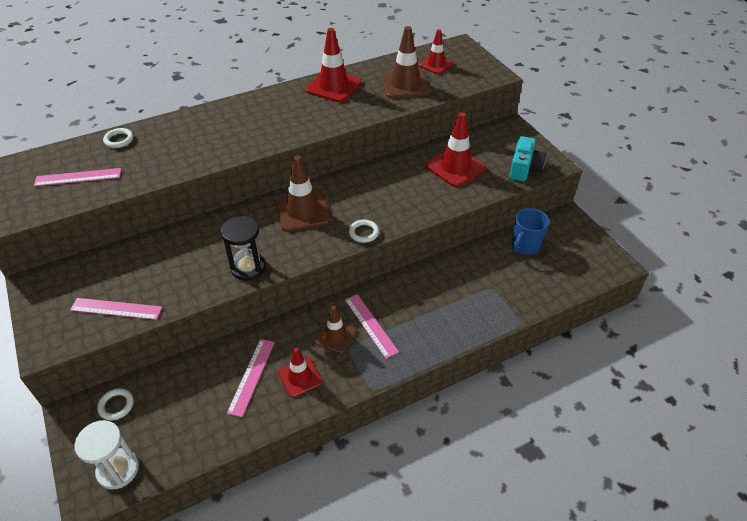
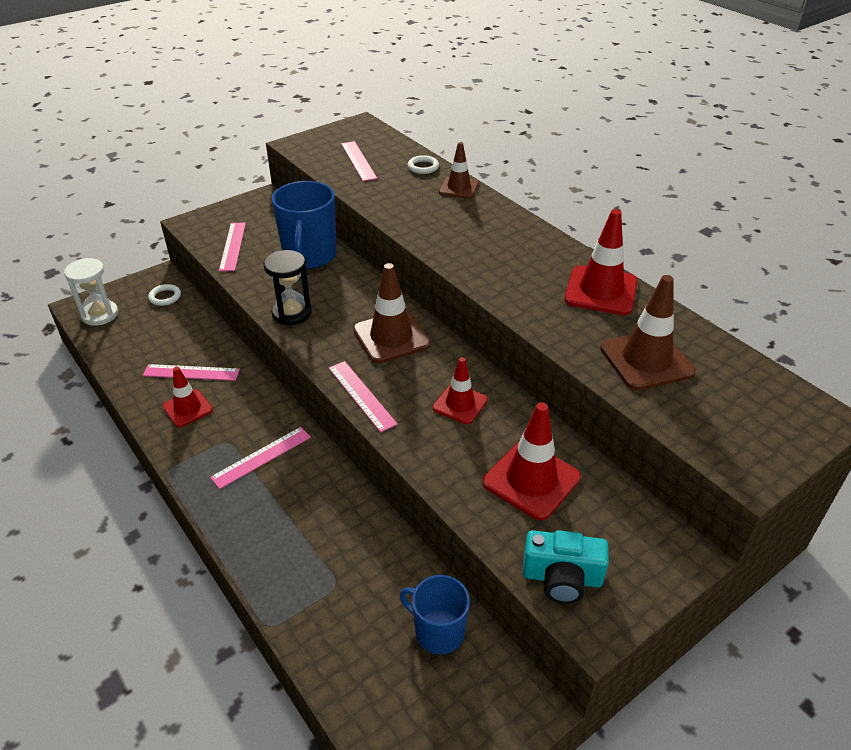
camera: 80 degrees right, 5 degrees down
brown traffic cone [314,306,357,354] -> brown traffic cone moved to [439,142,479,199]
white ring [349,220,379,243] -> pink ruler [329,361,398,432]
red traffic cone [419,29,453,74] -> red traffic cone moved to [433,357,488,424]
none -> blue mug [272,181,337,269]

